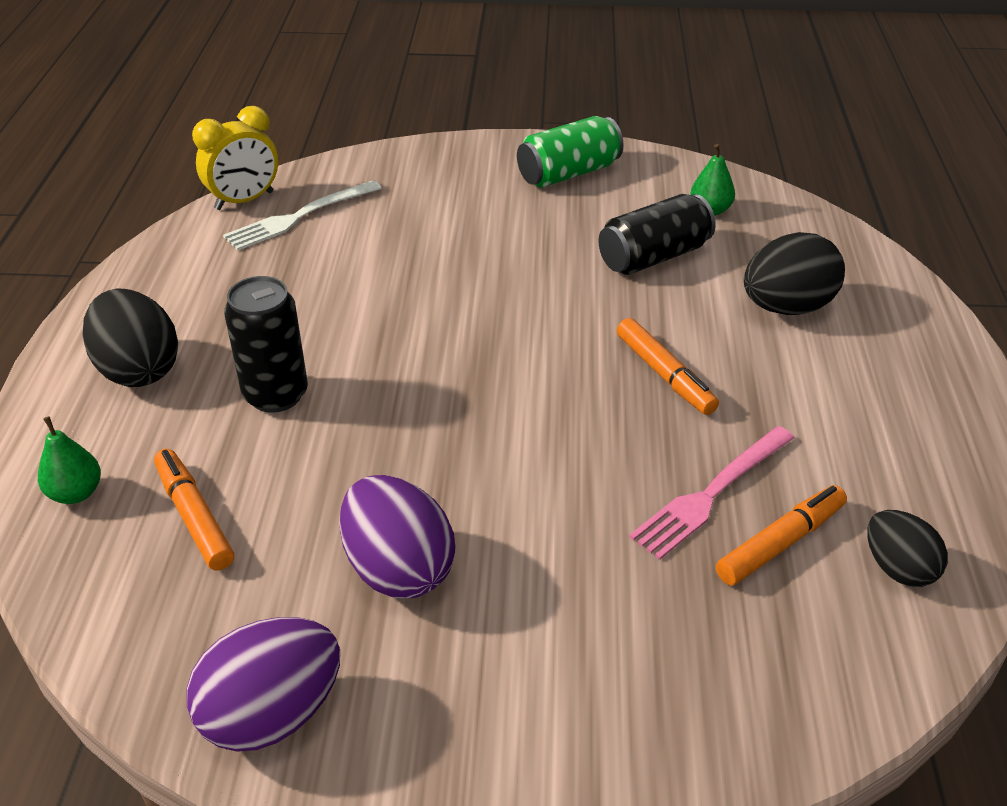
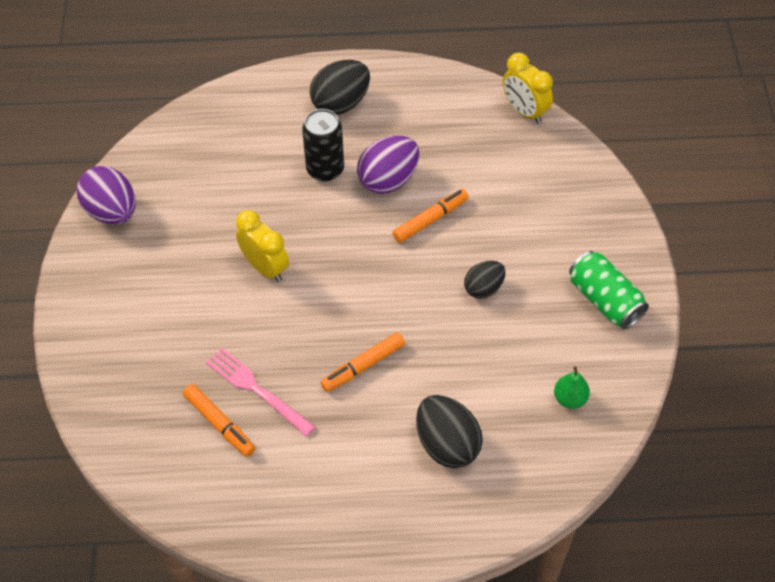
camera: 85 degrees right, 15 degrees up
green pear [38,416,101,504] -> none
orange marker [154,449,234,571] -> orange marker moved to [392,189,469,243]
white fork [223,180,382,251] -> none
purple egg [340,475,455,598] -> purple egg moved to [357,135,419,194]
black can [598,194,716,275] -> none
black egg [867,510,948,587] -> black egg moved to [464,261,506,299]
none -> yellow clock [236,210,289,282]

